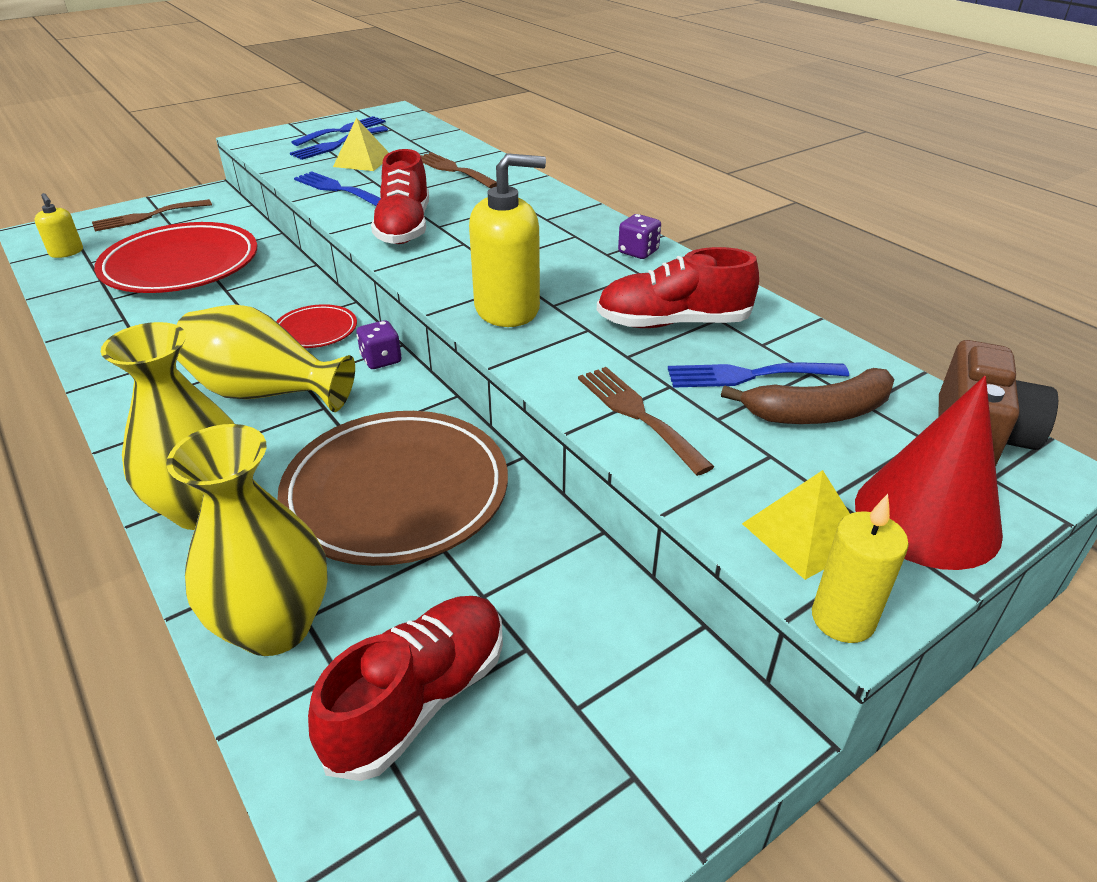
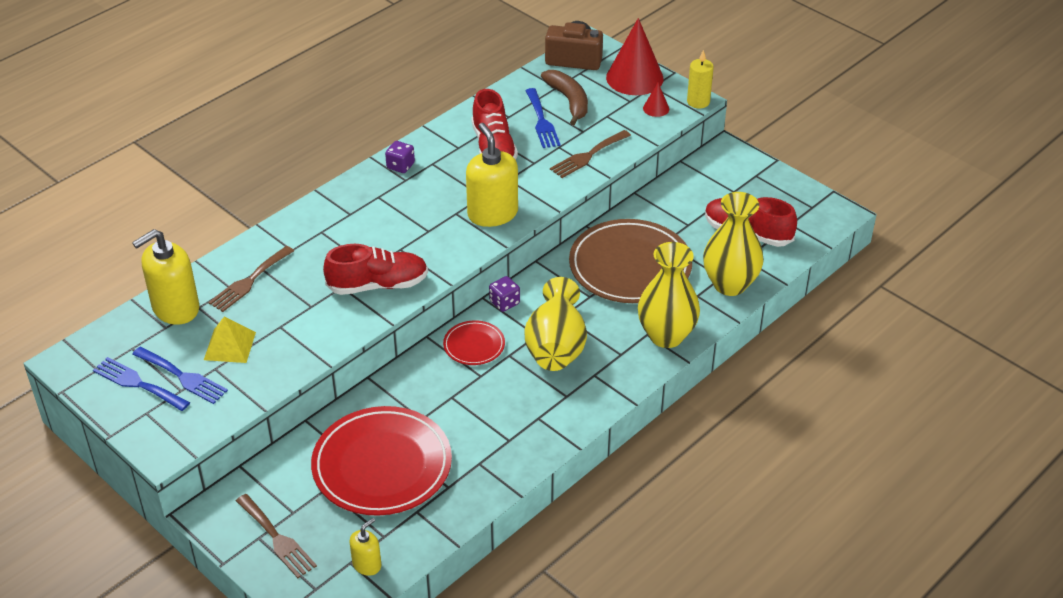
camera: 100 degrees left, 5 degrees up
blue fork [294,171,381,206] -> none
yellow pyramid [742,470,850,580] -> red cone [643,83,669,117]
none -> yellow soap dispenser [132,229,199,325]

